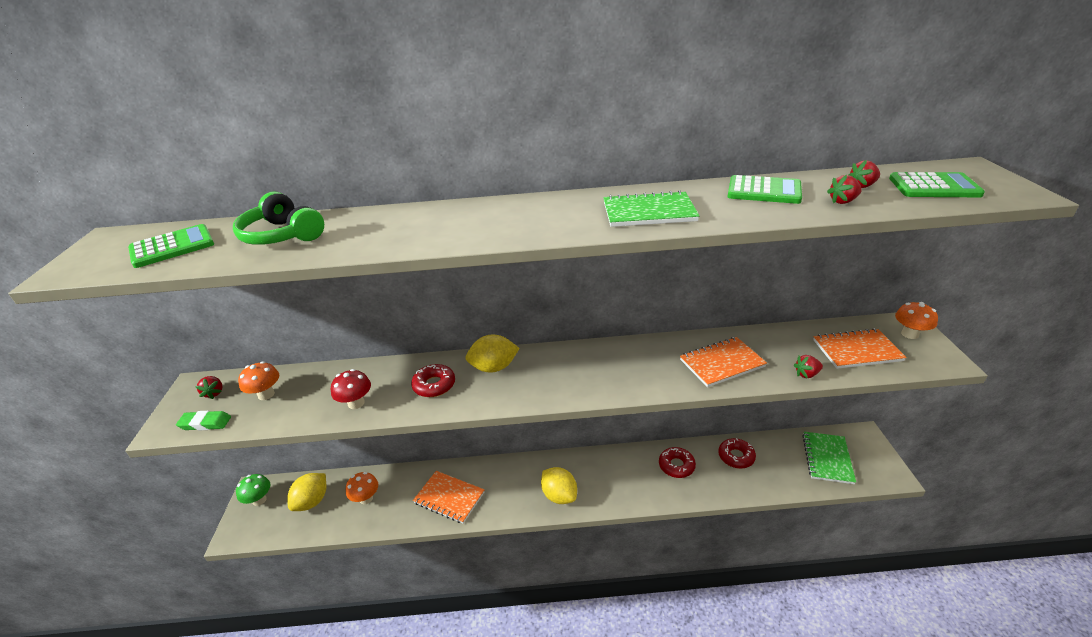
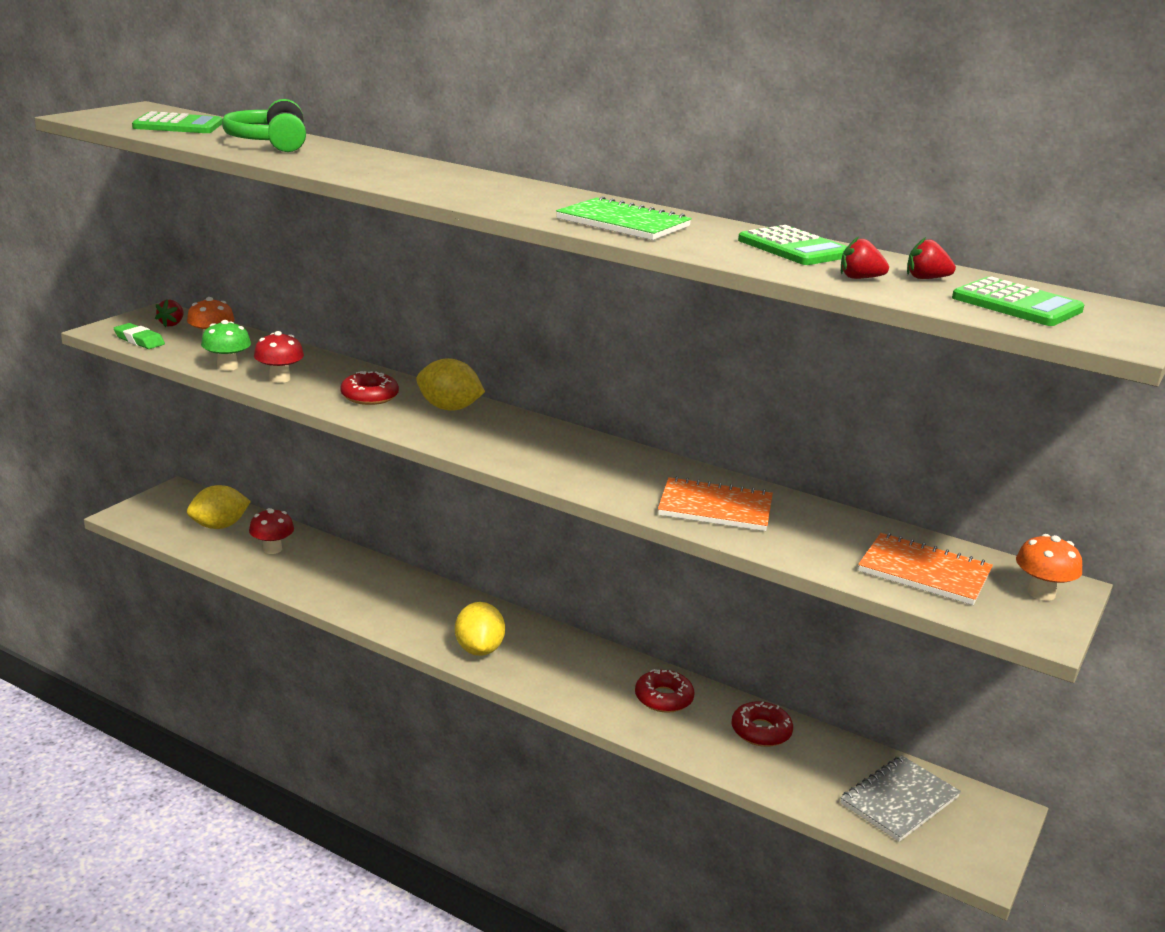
camera: 30 degrees right, 10 degrees down
green mushroom [236,474,270,506] -> green mushroom moved to [201,320,251,371]
orange mushroom [346,472,378,504] -> red mushroom [249,508,294,554]
orange notebook [413,471,484,523] -> none
red strawberry [794,355,823,378] -> none
green notebook [802,432,856,484] -> grey notebook [840,755,961,842]

